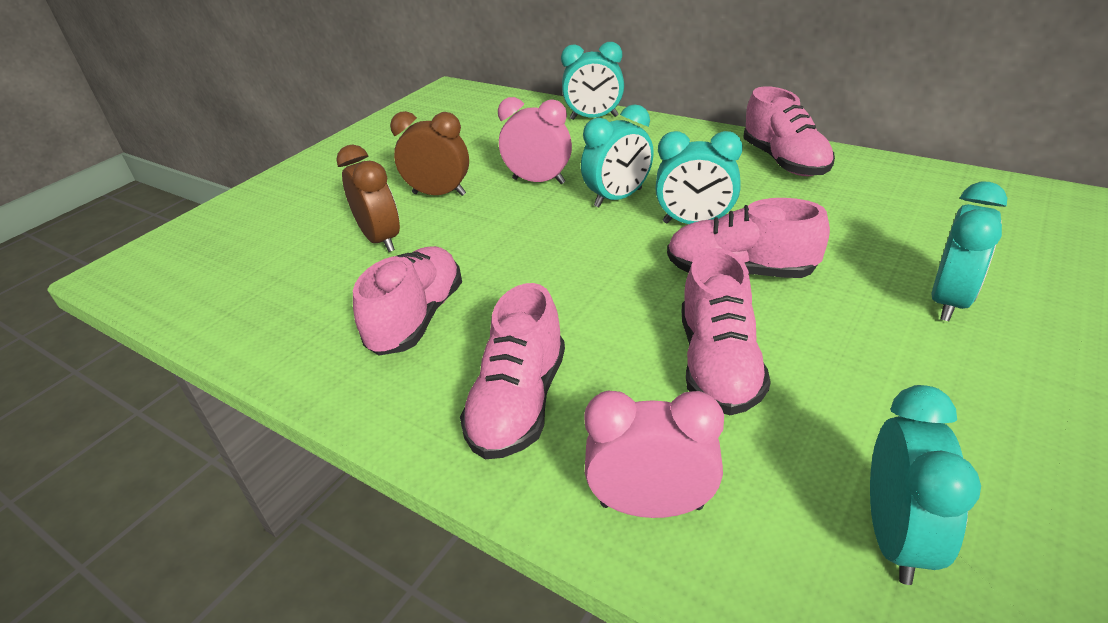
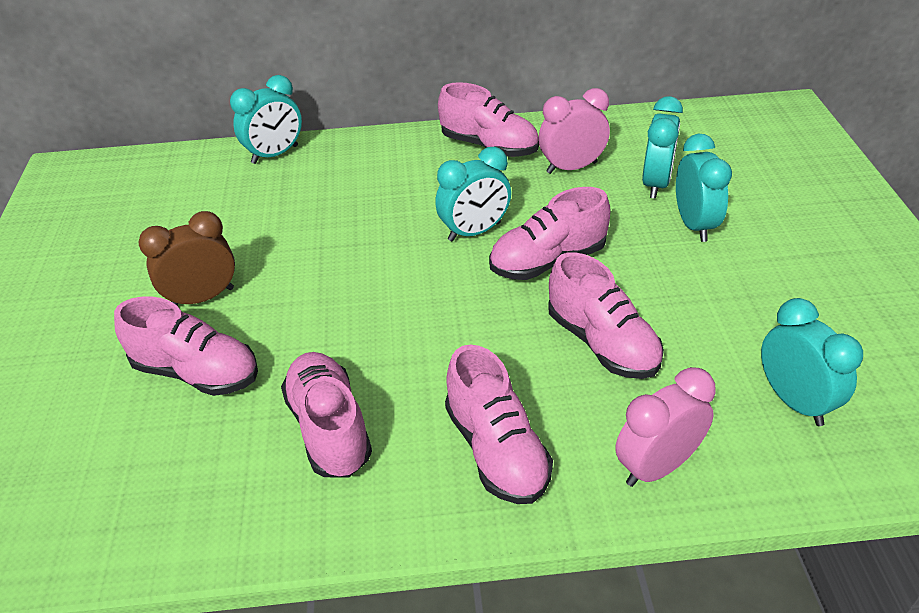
camera: 40 degrees left, 5 degrees up
brown clock [336,145,400,252] -> pink shoe [114,296,258,396]
pink clock [498,97,572,184] -> pink clock moved to [539,88,610,174]
turquoise clock [581,104,654,207] -> turquoise clock moved to [642,96,683,199]

